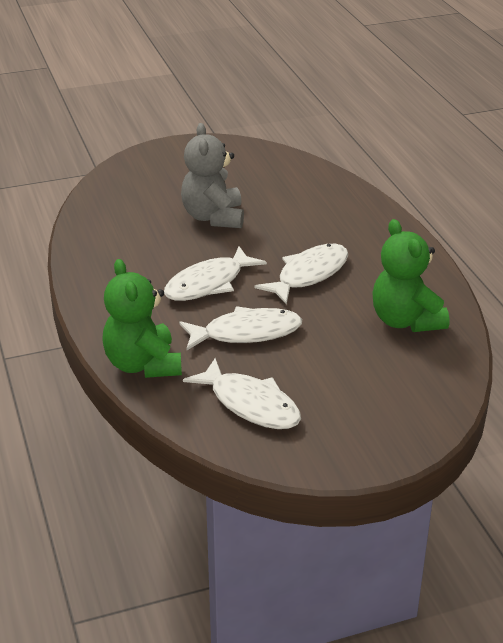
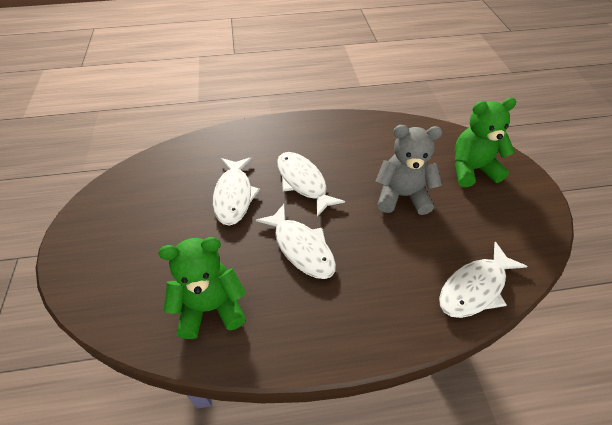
camera: 100 degrees right, 15 degrees up
green teddy bear [102,259,182,378] -> green teddy bear moved to [455,98,517,187]
white fish [183,358,301,429] -> white fish moved to [439,242,528,318]

